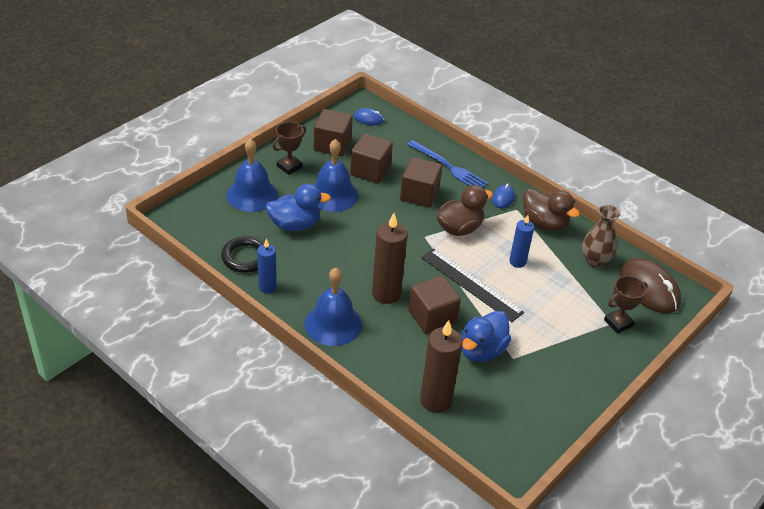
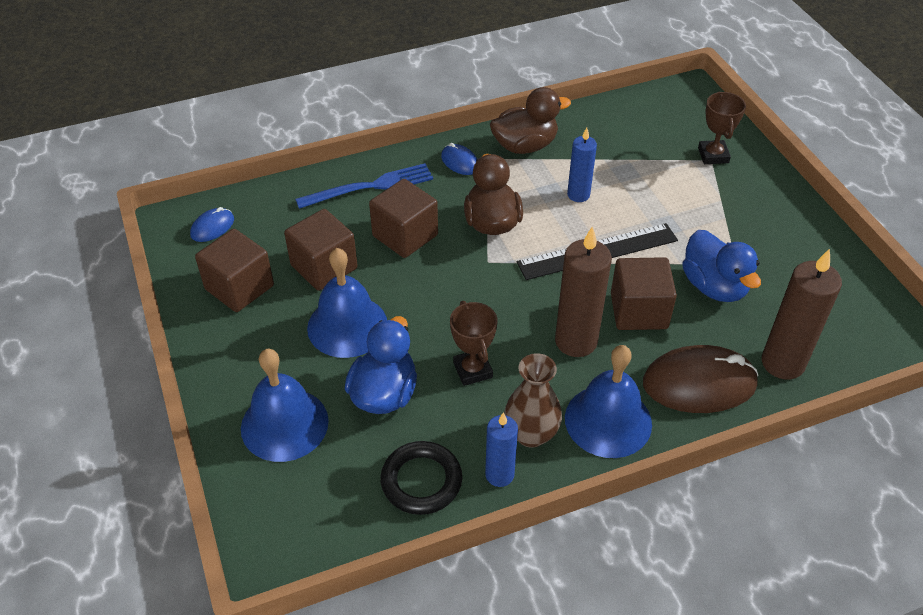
camera: 60 degrees left, 5 degrees up
brown trophy [272,122,306,175] -> brown trophy moved to [450,301,497,386]
brown vase [582,205,621,267] -> brown vase moved to [504,353,562,448]
brown mouse [620,258,681,313] -> brown mouse moved to [643,345,758,413]

